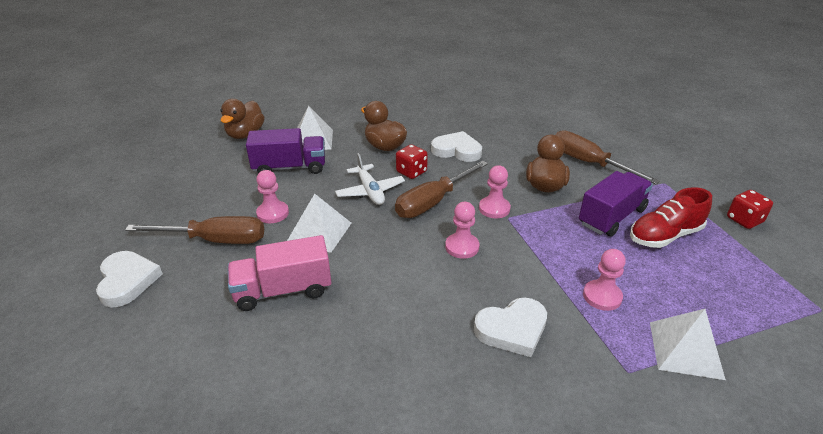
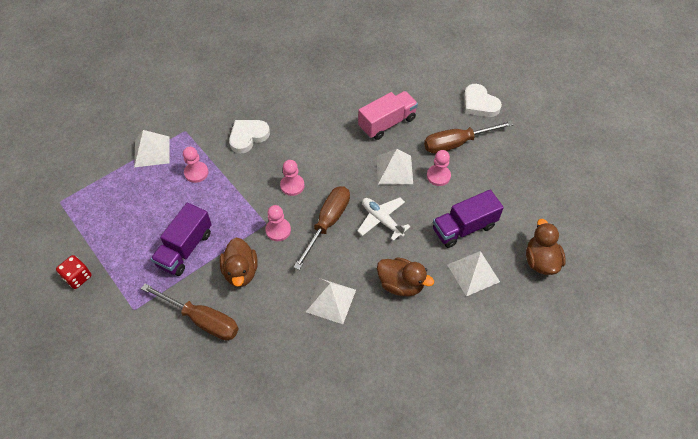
camera: 160 degrees right, 20 degrees up
red dice [396,144,428,179] -> none
white heart [431,131,482,162] -> white pyramid [306,278,356,324]
red shoe [630,187,712,248] -> none

